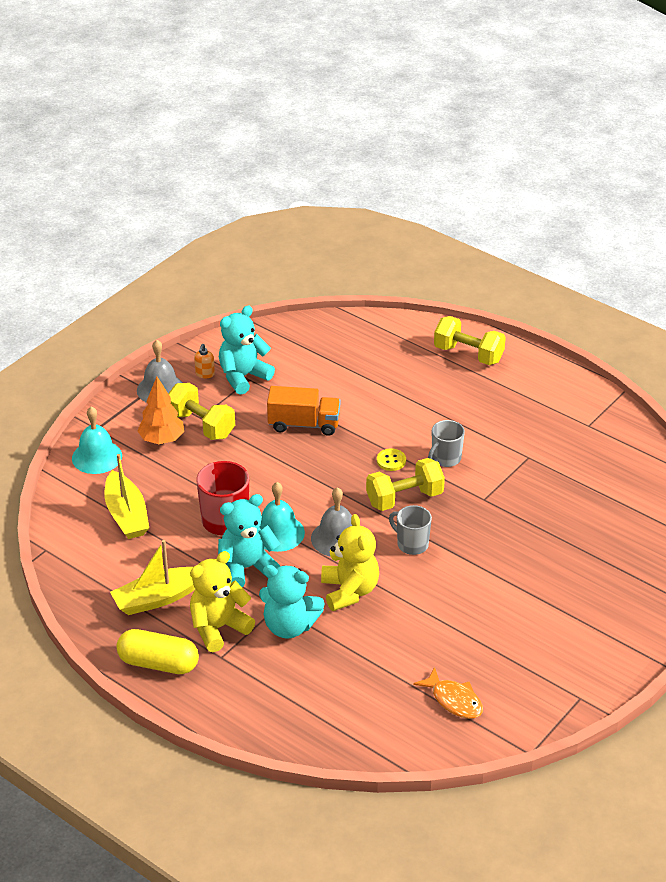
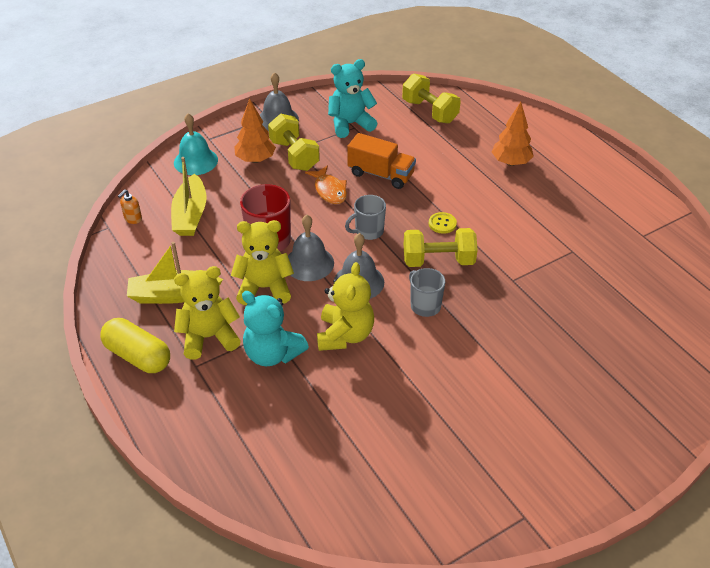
camera: 20 degrees right, 5 degrees up
orange soap dispenser [194,344,215,378] -> orange soap dispenser moved to [118,189,142,224]
turquoise teddy bear [218,494,280,587] -> yellow teddy bear [231,220,294,305]
turquoise bell [259,482,305,552] -> grey bell [288,215,334,281]
orange fish [413,667,483,719] -> orange fish moved to [305,165,347,204]
grey mug [428,420,465,467] -> grey mug moved to [345,195,386,240]
yellow dumbbell [434,316,506,365] -> yellow dumbbell moved to [402,74,461,123]
none -> orange tree [492,102,534,166]

